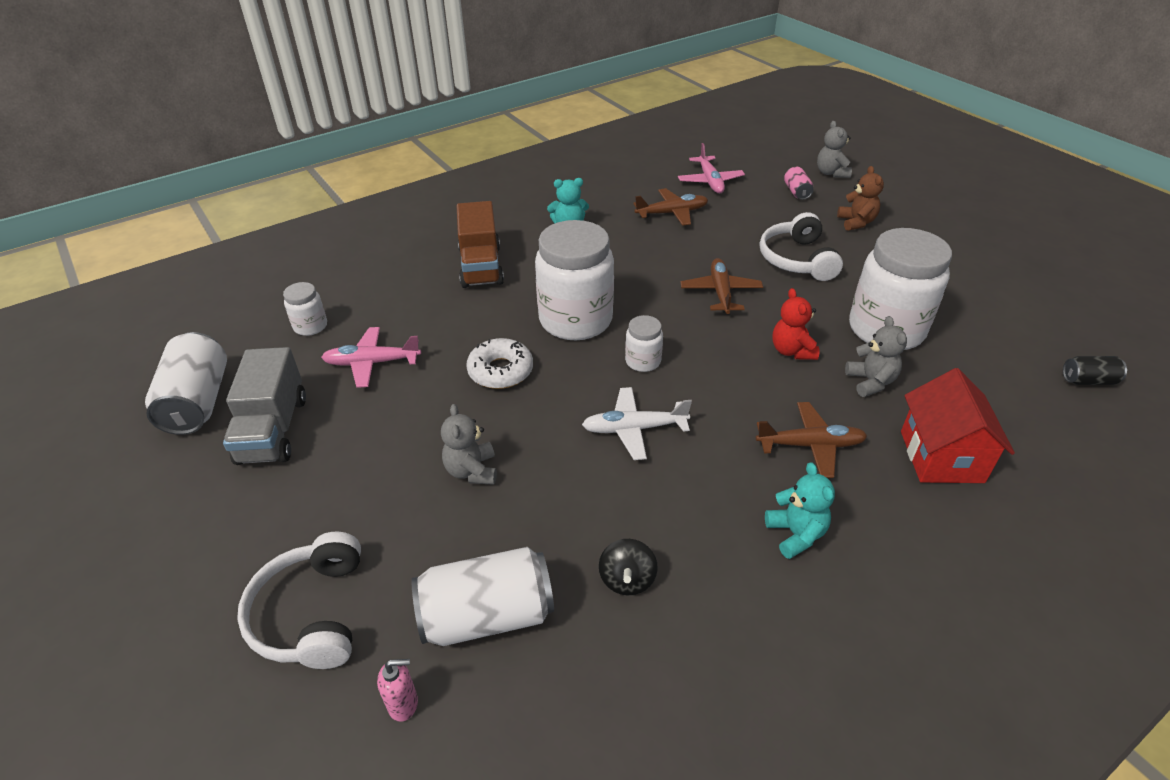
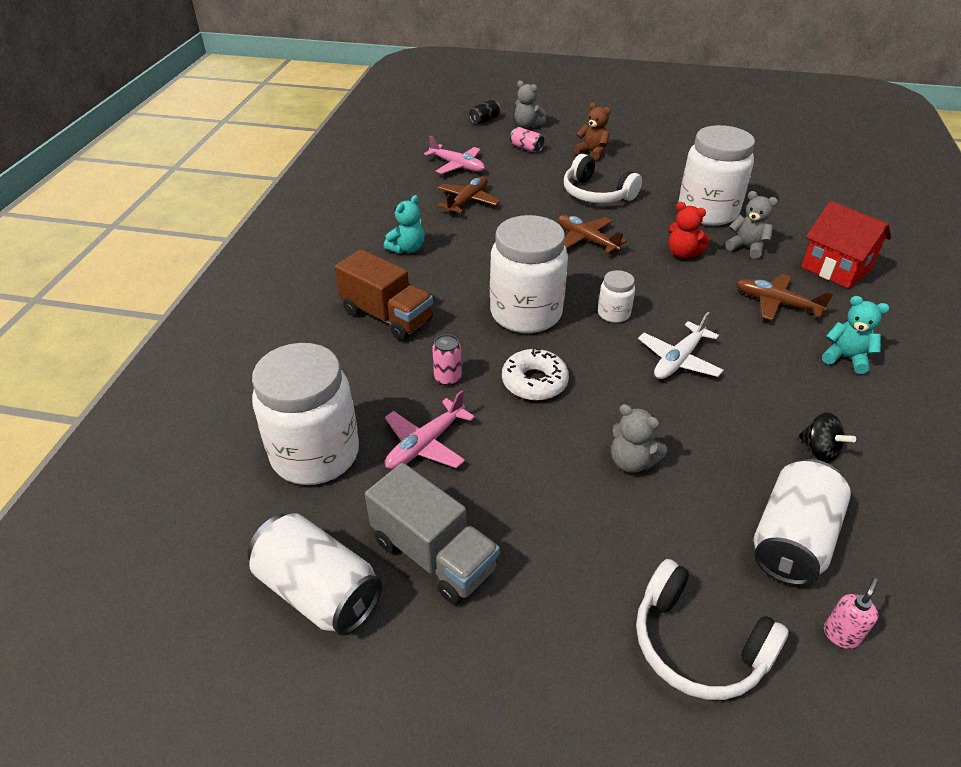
camera: 45 degrees left, 0 degrees up
white jar [283,282,327,336] -> white jar [252,343,359,485], size x2.19
brown plane [756,402,867,478] -> brown plane turned 105 degrees counterclockwise [736,274,833,321]
black can [1063,356,1127,385] -> black can moved to [469,100,500,124]
none -> pink can [432,334,462,386]

